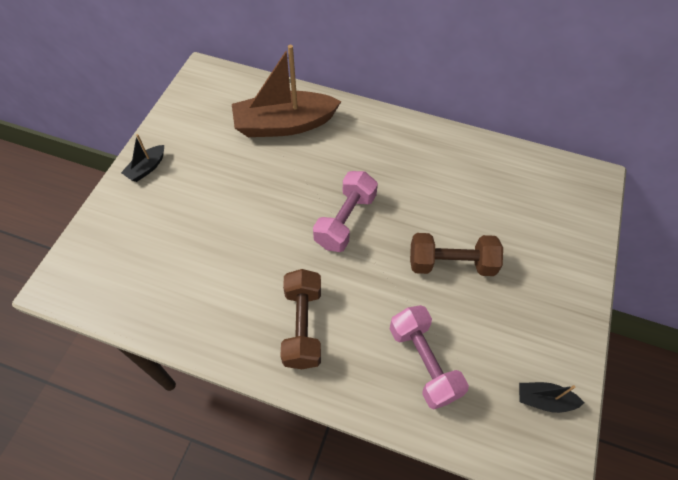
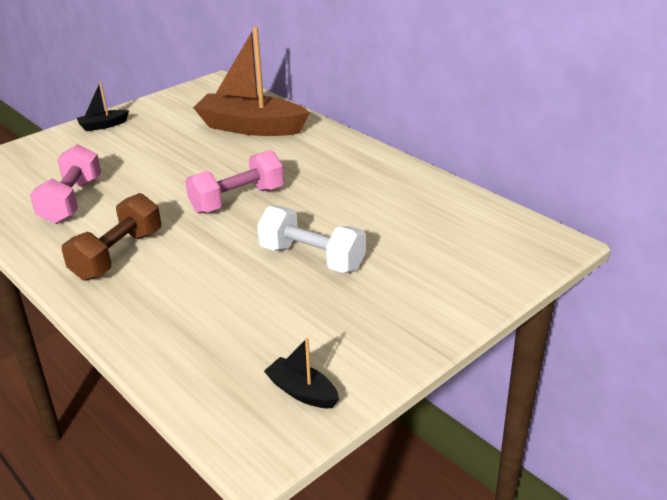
camera: 30 degrees right, 25 degrees down
pink dumbbell [390,305,469,409] -> pink dumbbell moved to [30,144,101,224]
brown dumbbell [410,233,503,276] -> white dumbbell [257,206,366,273]

